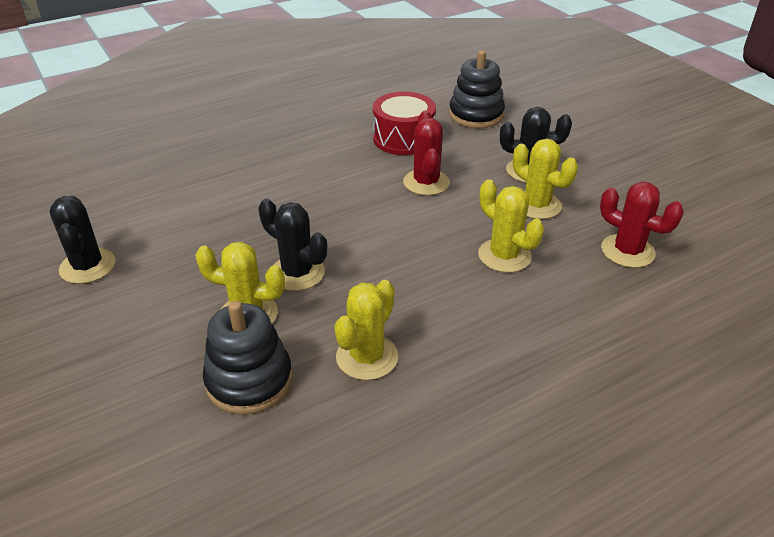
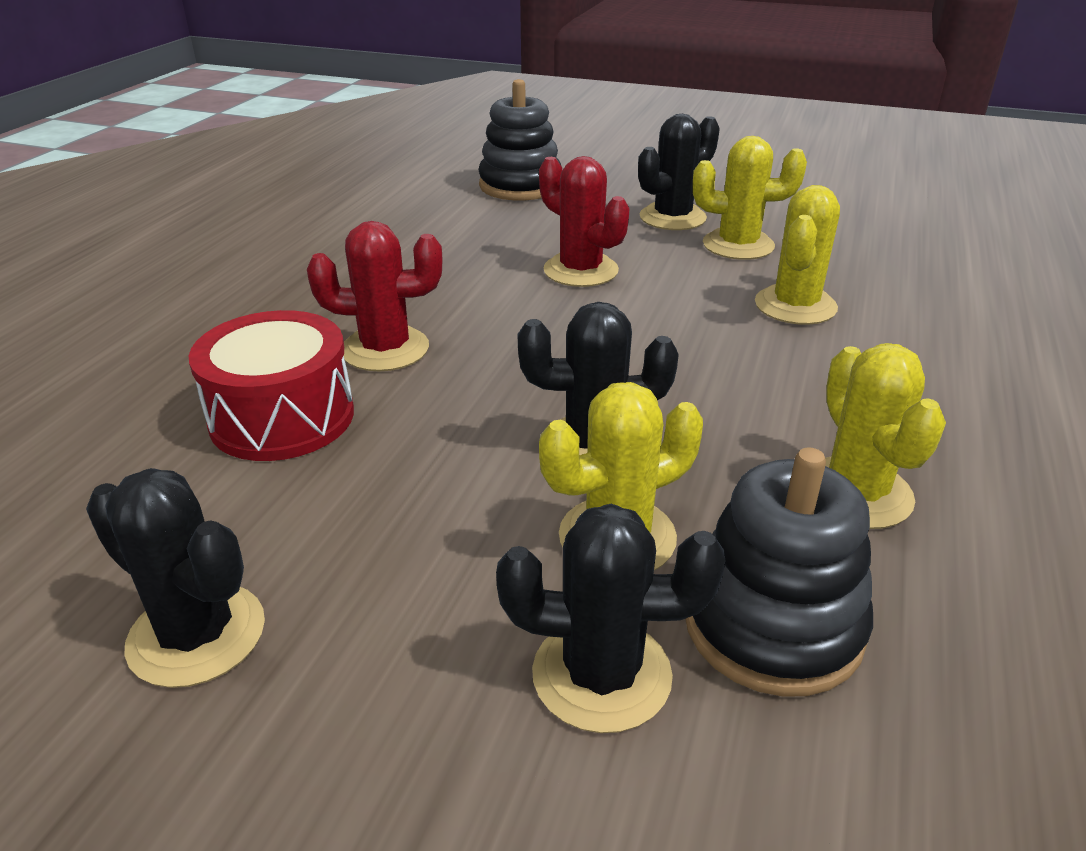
camera: 40 degrees left, 5 degrees down
red drum [373,92,436,155] -> red drum moved to [189,310,354,461]
yellow cactus [478,180,544,273] -> yellow cactus turned 75 degrees counterclockwise [755,185,840,325]
red cactus [600,182,684,268] -> red cactus moved to [307,221,443,372]
none -> black cactus [496,504,725,733]

